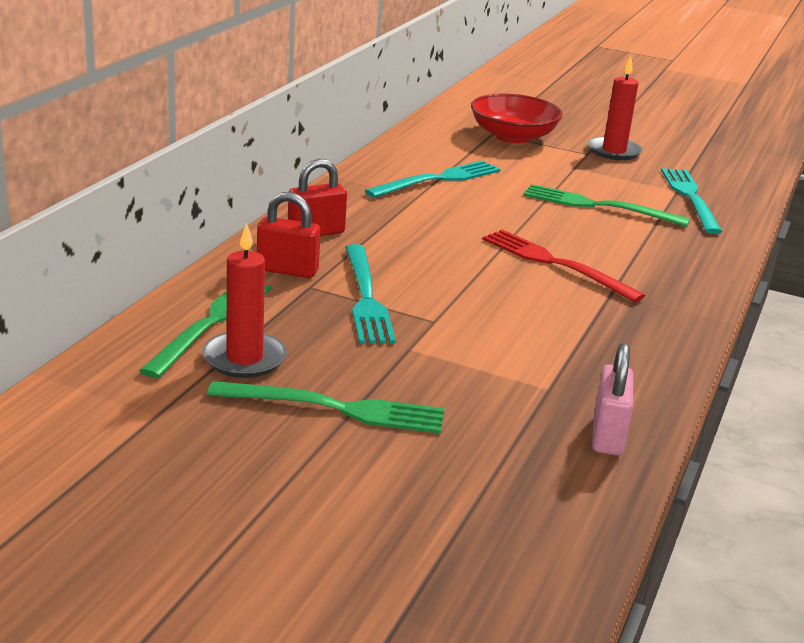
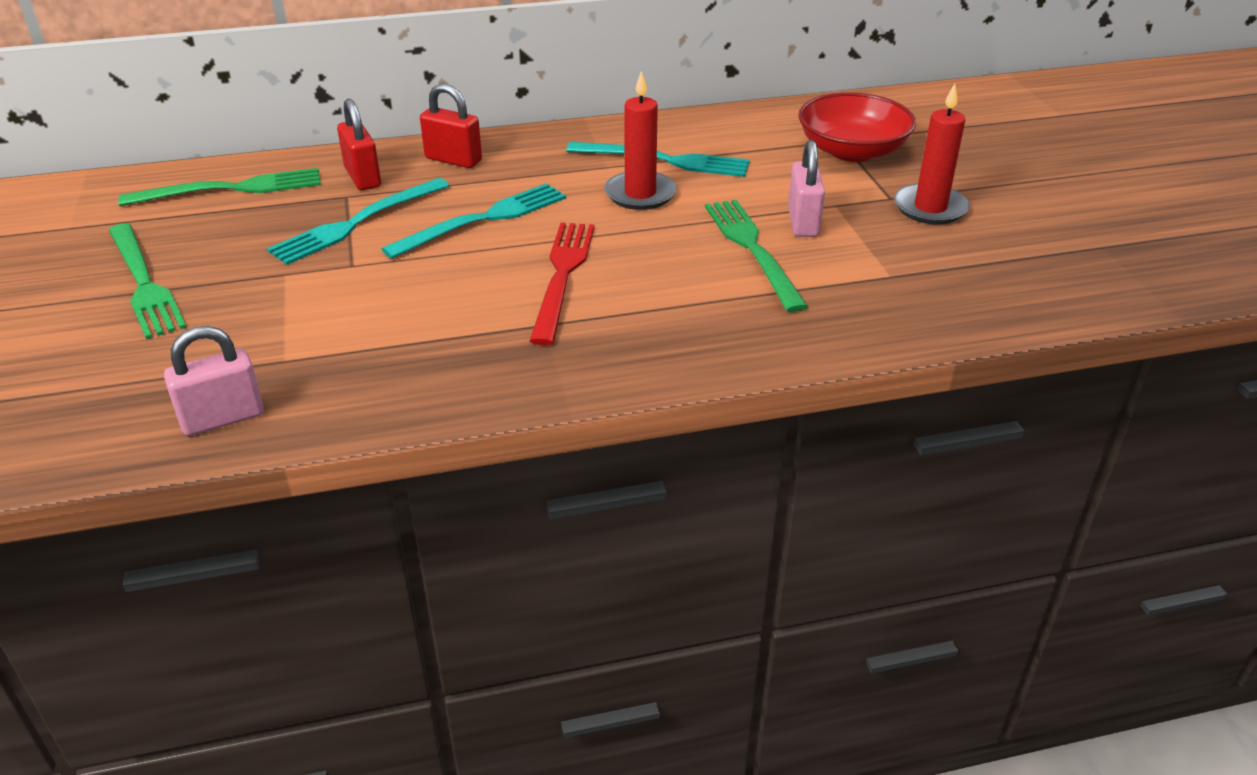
camera: 55 degrees right, 10 degrees up
red candle [202,222,287,378] -> red candle moved to [604,71,677,210]
turquoise fork [661,168,723,234] -> turquoise fork moved to [381,183,566,259]
none -> pink padlock [788,140,825,237]

